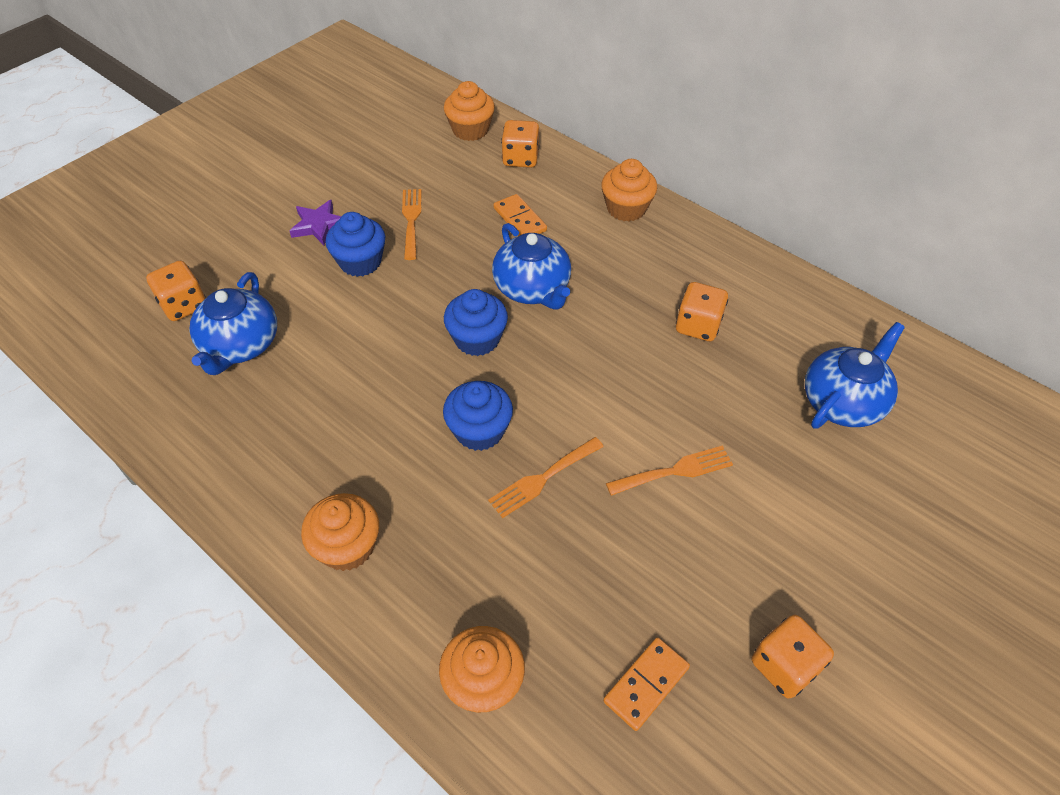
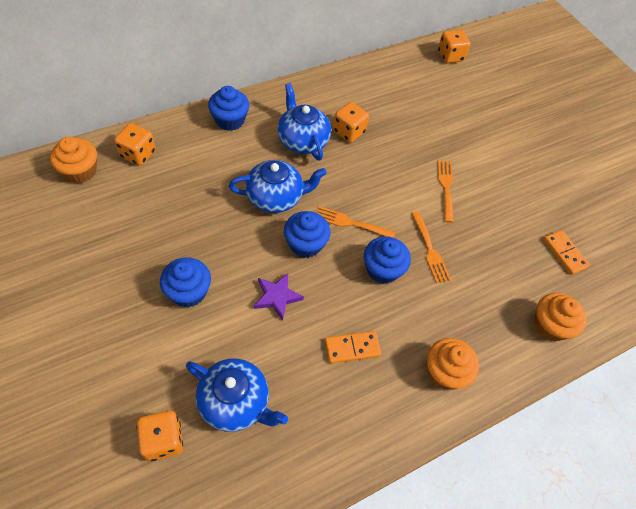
camera: 75 degrees left, 5 degrees up
purple star [290,200,341,245] -> purple star moved to [254,273,304,321]
orange fork [402,189,421,260] -> orange fork moved to [317,206,396,238]
orange domino [493,194,547,236] -> orange domino moved to [325,331,381,364]
orange cupcake [601,159,657,222] -> blue cupcake [208,86,249,131]
orange dice [752,615,834,698] -> orange dice moved to [438,30,471,63]
blue teapot [805,322,905,429] -> blue teapot moved to [277,83,331,161]

